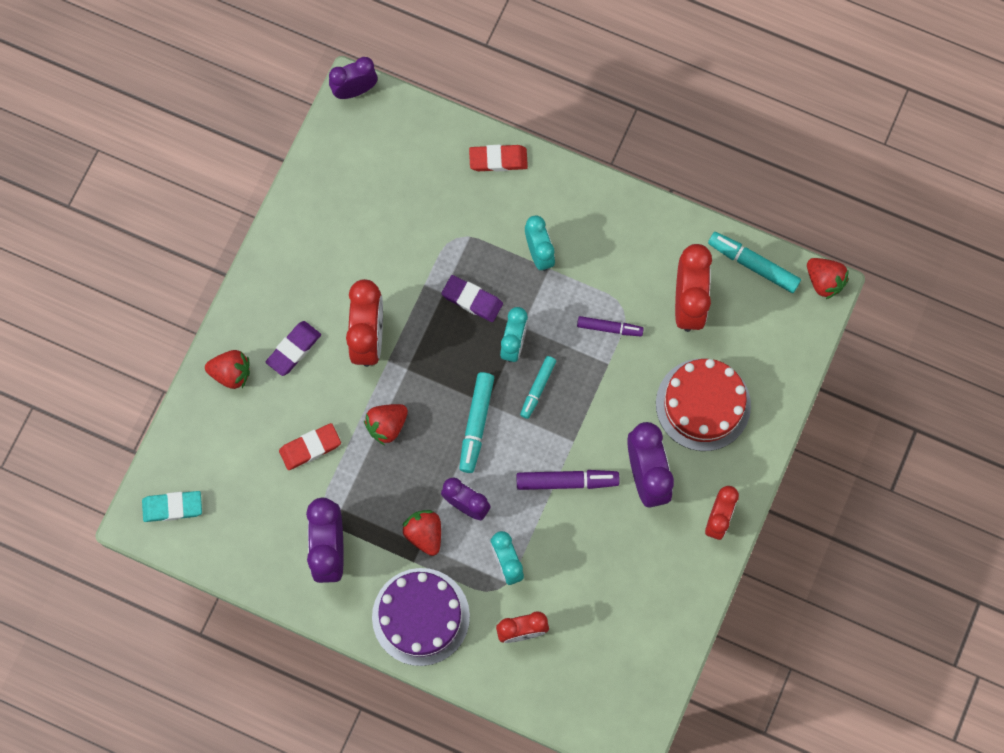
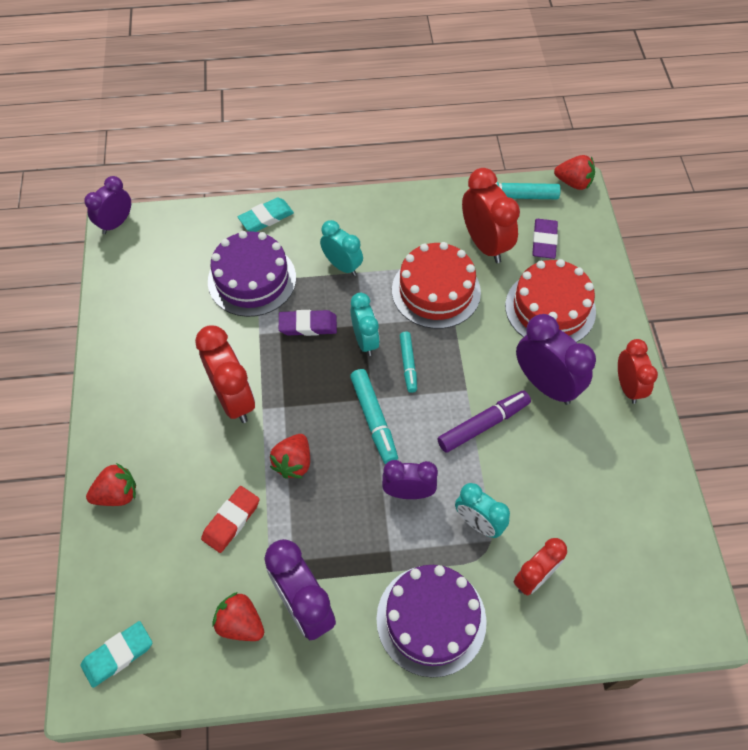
camera: 30 degrees left, 15 degrees down
purple eraser [266,321,321,376] -> purple eraser moved to [532,219,558,259]
red strawberry [402,510,441,556] -> red strawberry moved to [212,592,264,641]
red eraser [469,145,528,172] -> turquoise eraser [238,197,294,232]
purple marker [577,316,644,336] -> red cake [392,242,481,329]
none -> purple cake [208,231,296,317]

